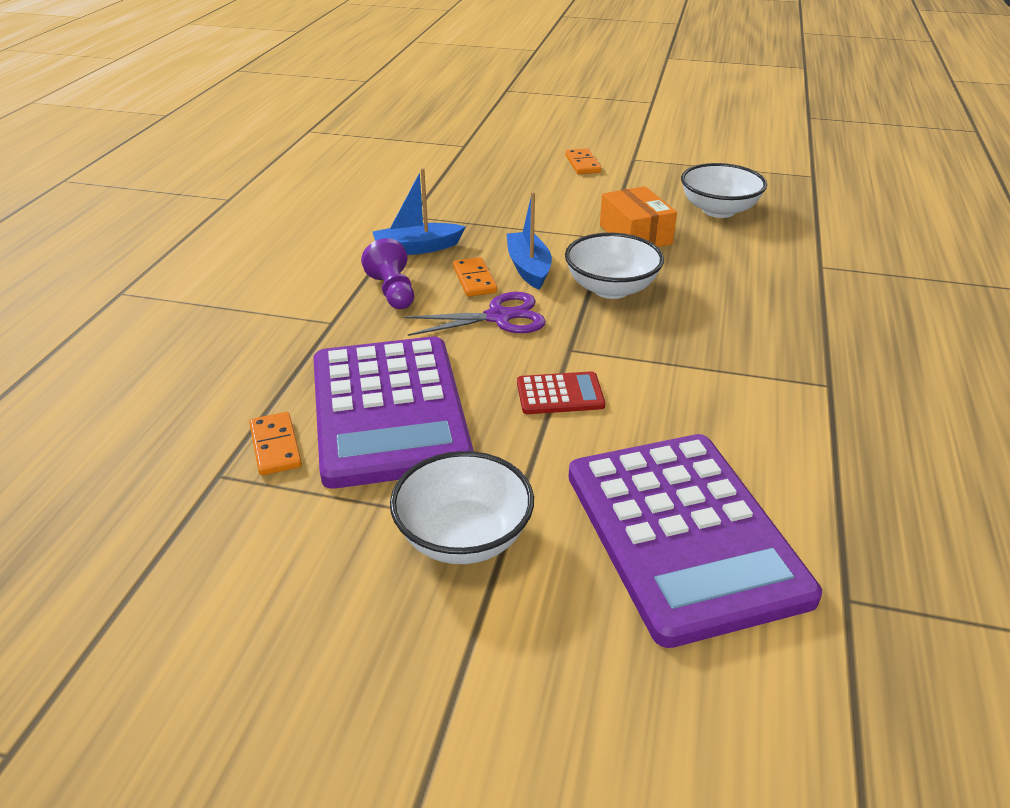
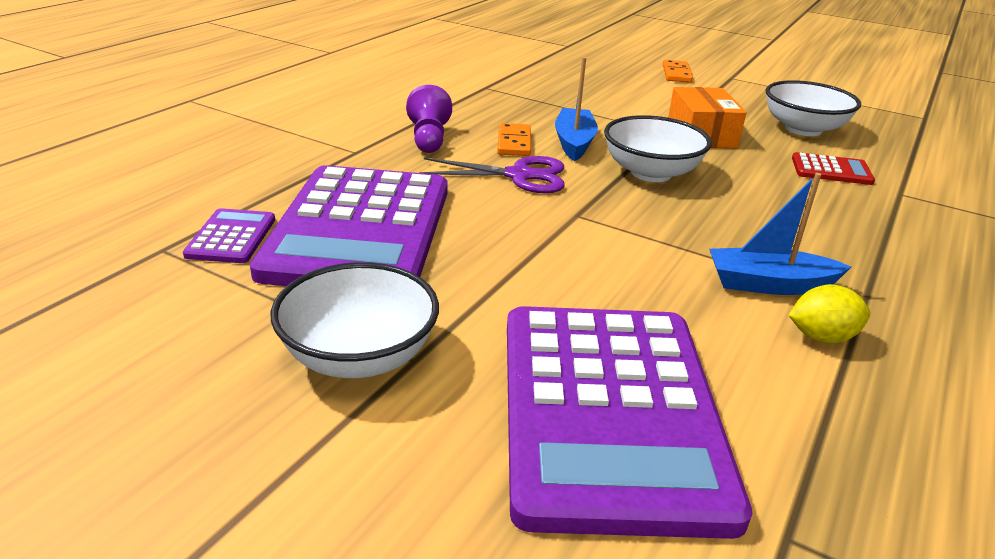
camera: 15 degrees right, 5 degrees down
orange domino [249,412,302,476] -> purple calculator [183,208,275,263]
blue boat [373,168,466,255] -> blue boat moved to [709,173,851,295]
red calculator [517,371,605,414] -> red calculator moved to [792,152,875,185]
none -> yellow lemon [789,284,870,344]

